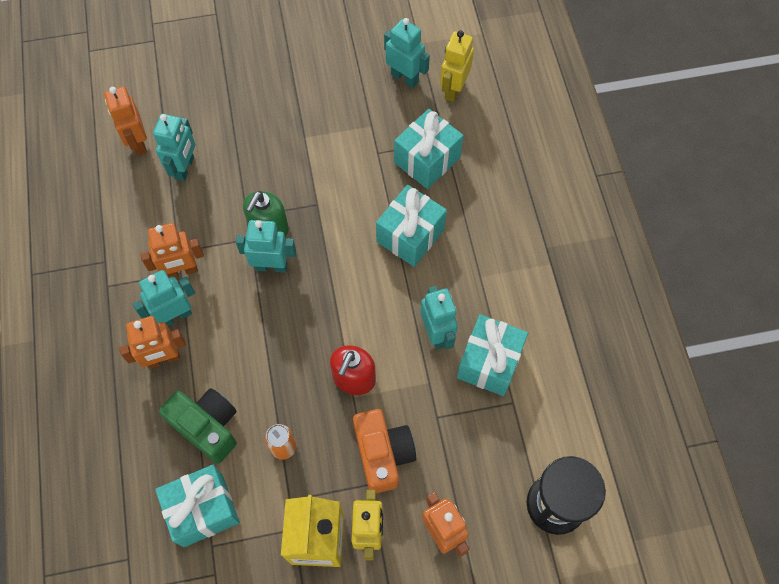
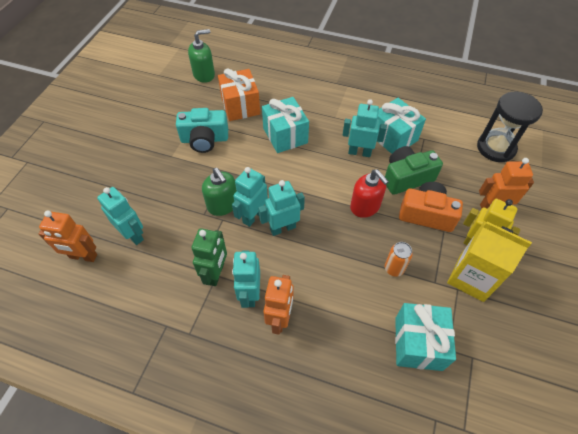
camera: 60 degrees left, 10 degrees down
orange robot [140,223,204,278] -> green robot [191,228,227,286]
green camera [159,388,237,464] -> green camera moved to [385,146,443,195]
turquoise robot [384,18,430,88] -> turquoise robot moved to [258,180,305,236]
turquoise gift [394,109,463,189] -> orange gift [218,68,260,121]
yellow robot [440,30,474,102] -> green soap dispenser [188,29,215,83]
none -> turquoise camera [176,108,228,153]

